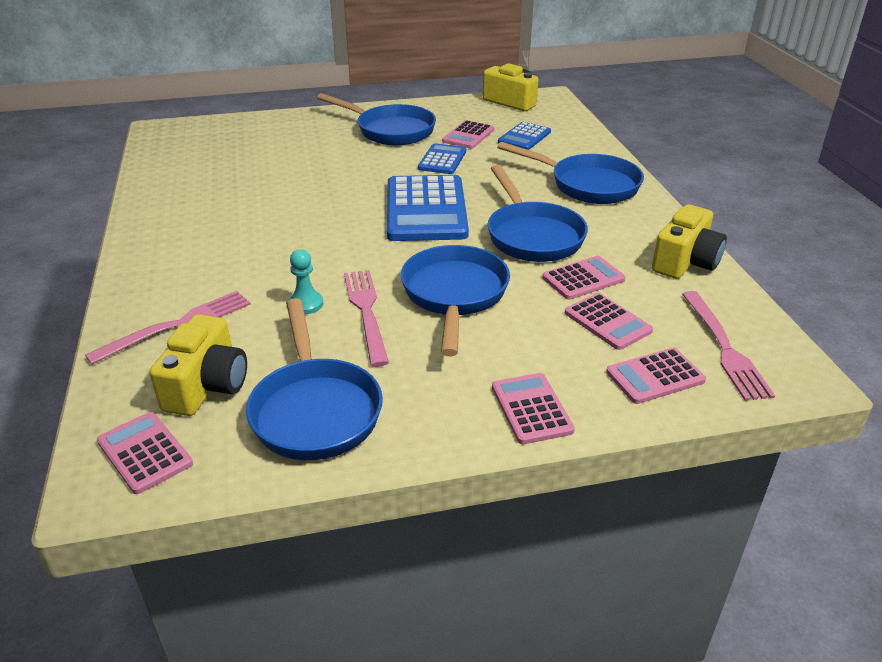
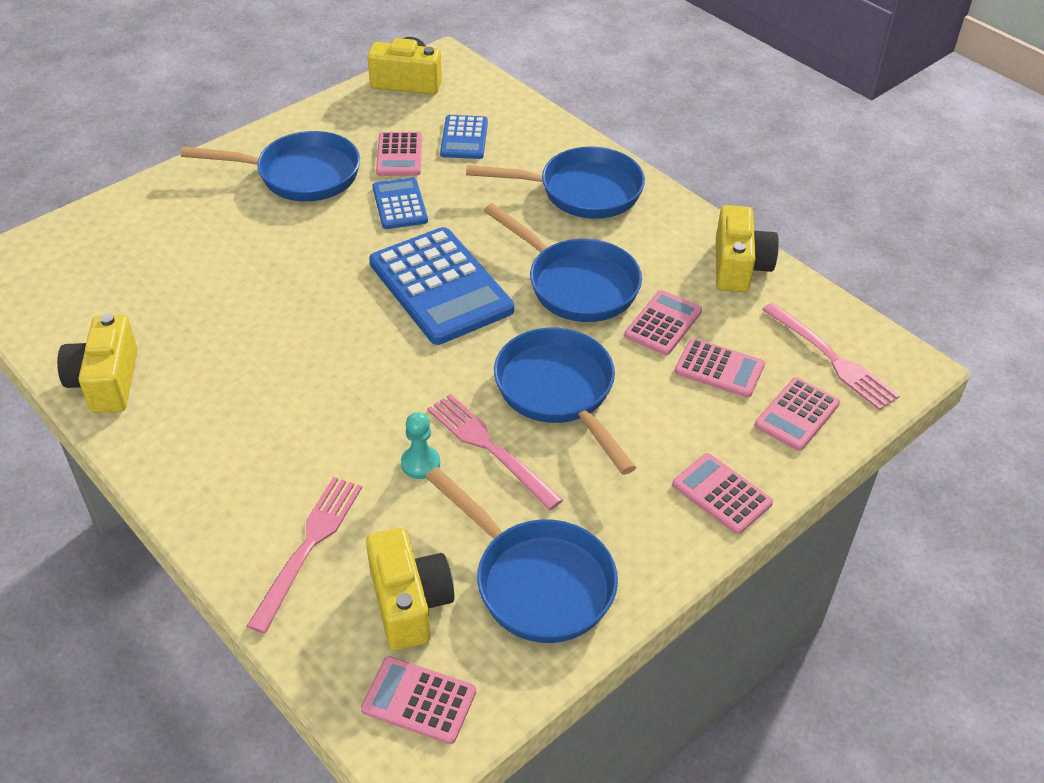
camera: 30 degrees left, 10 degrees up
none -> yellow camera [57,313,138,413]

